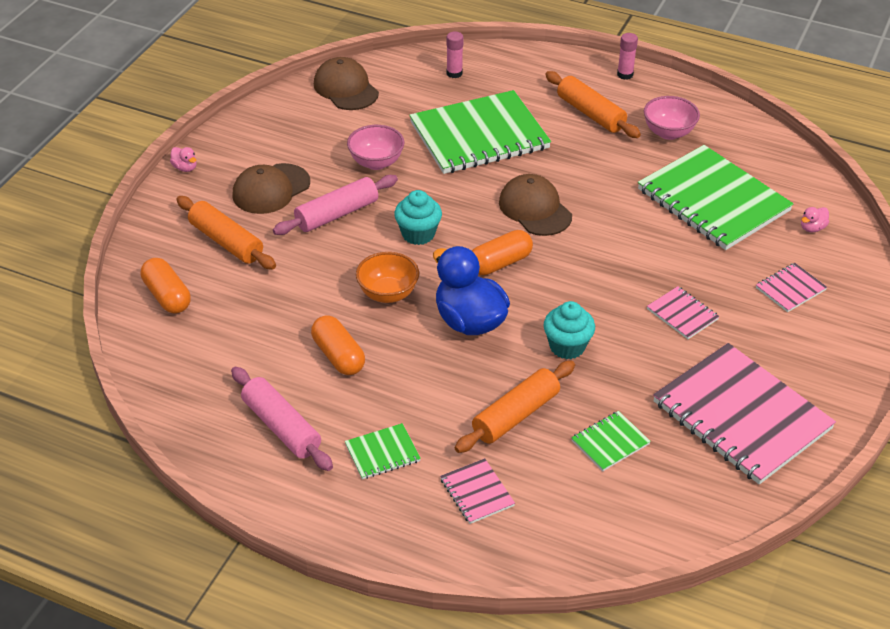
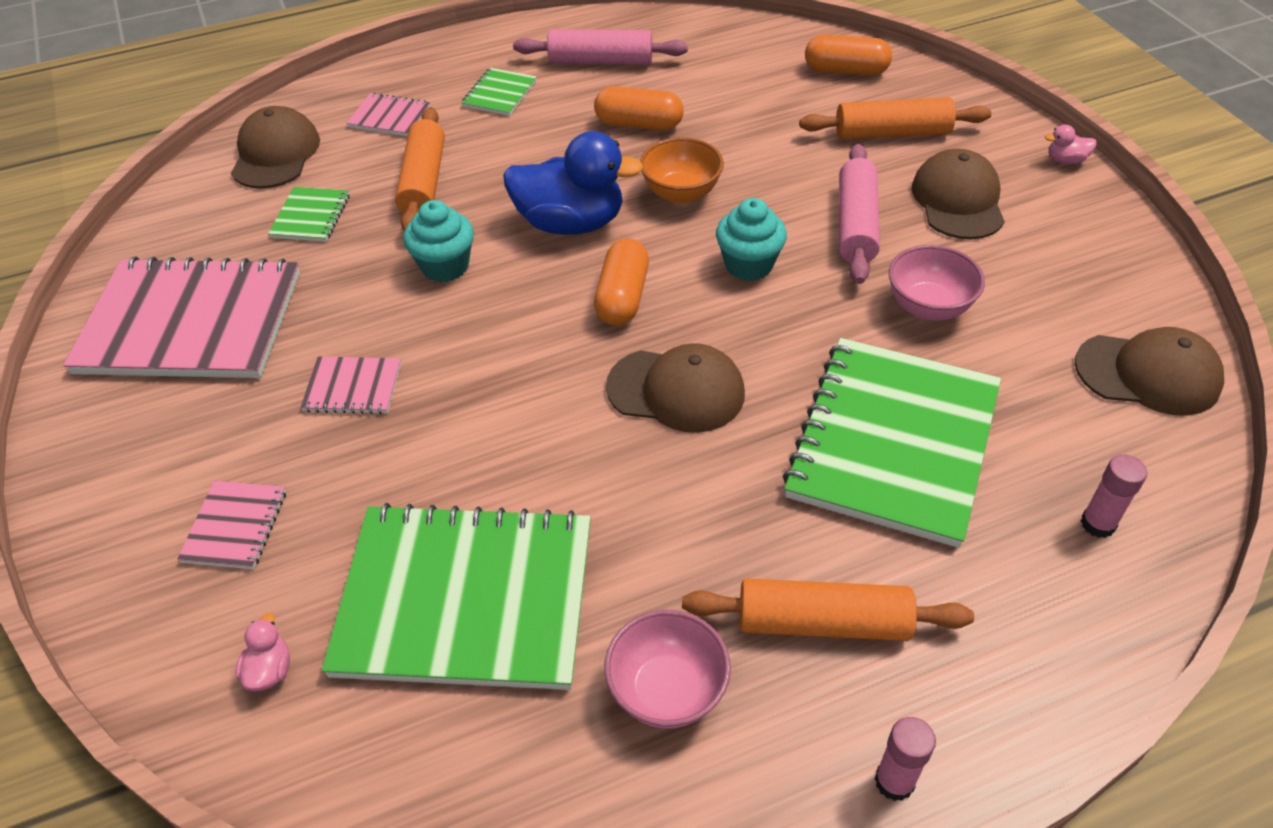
camera: 135 degrees right, 5 degrees up
none -> brown cap [231,106,320,189]

